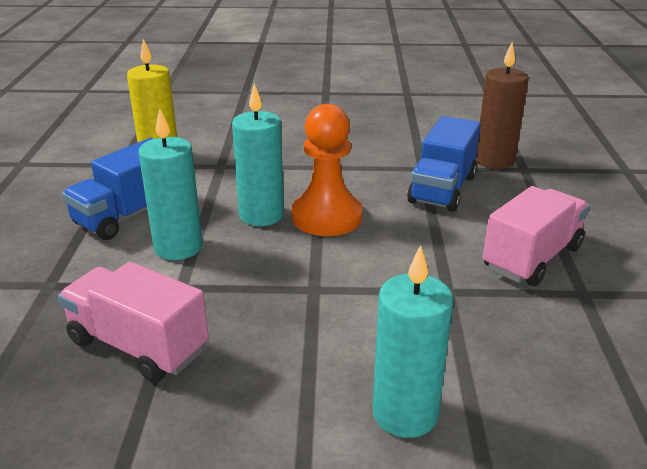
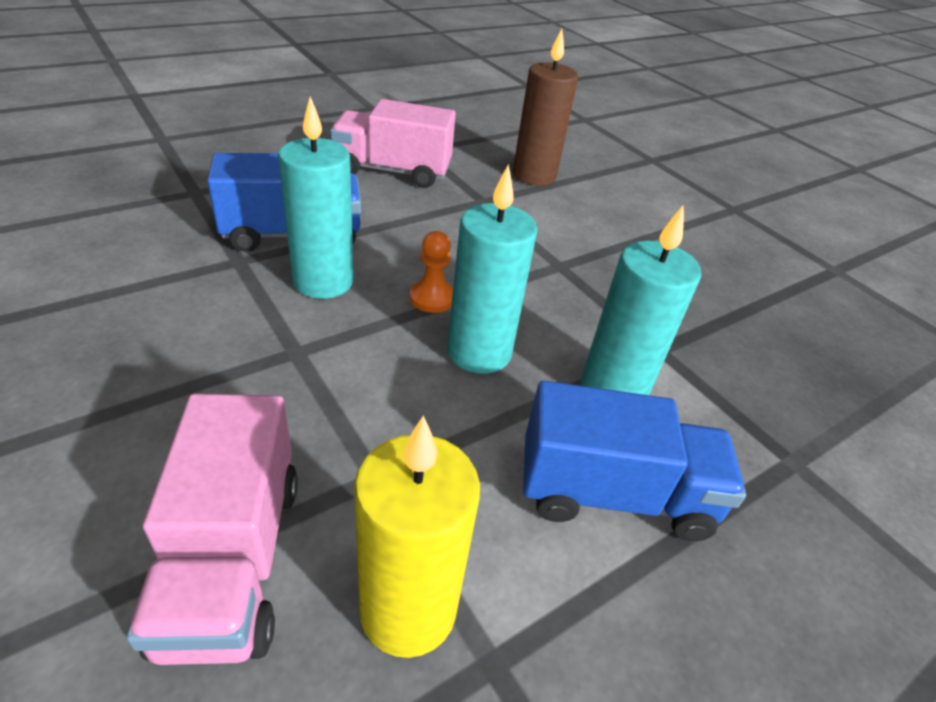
camera: 130 degrees left, 10 degrees up
pink truck [58,262,209,382] -> pink truck moved to [126,394,298,665]
orange pawn [291,104,363,236] -> orange pawn [410,231,453,313], size x0.48
turquoise candle [373,245,453,438] -> turquoise candle moved to [278,97,354,299]
brown candle [476,42,529,169] -> brown candle moved to [513,29,578,186]

